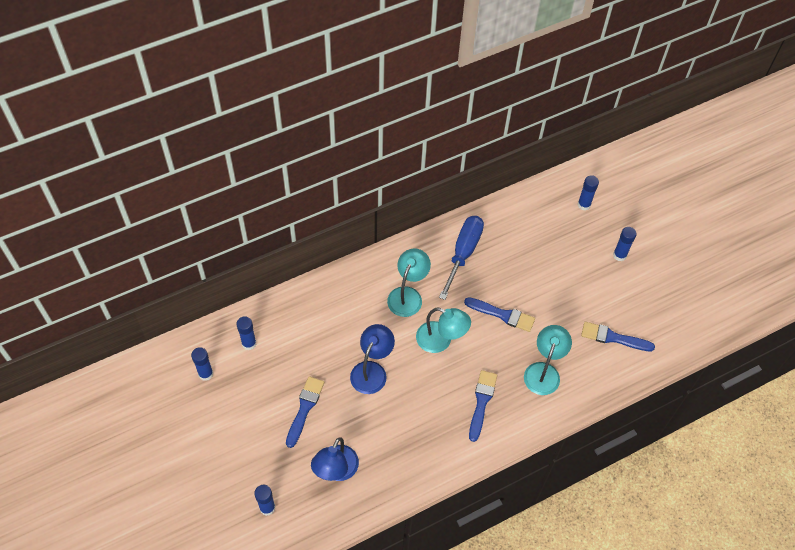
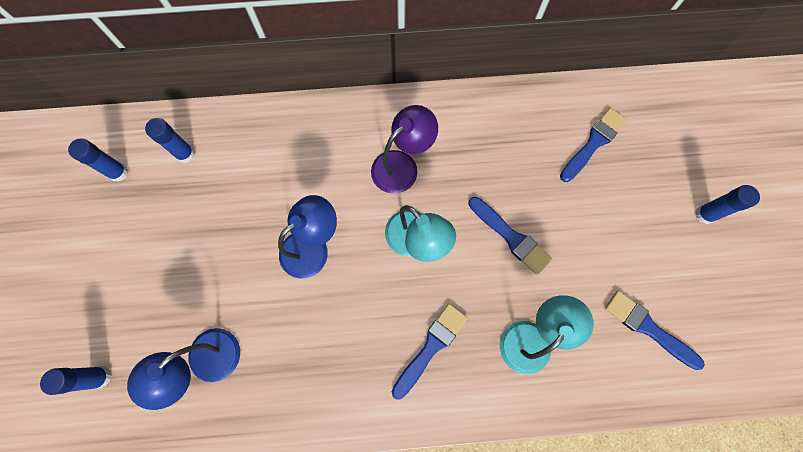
camera: 25 degrees right, 15 degrees up
blue brush [286,376,324,448] -> blue brush moved to [560,108,627,182]
turquoise lamp [387,249,431,317] -> purple lamp [371,105,438,194]
blue screwdriver [439,216,484,300] -> none
blue glue stick [578,175,599,211] -> none

